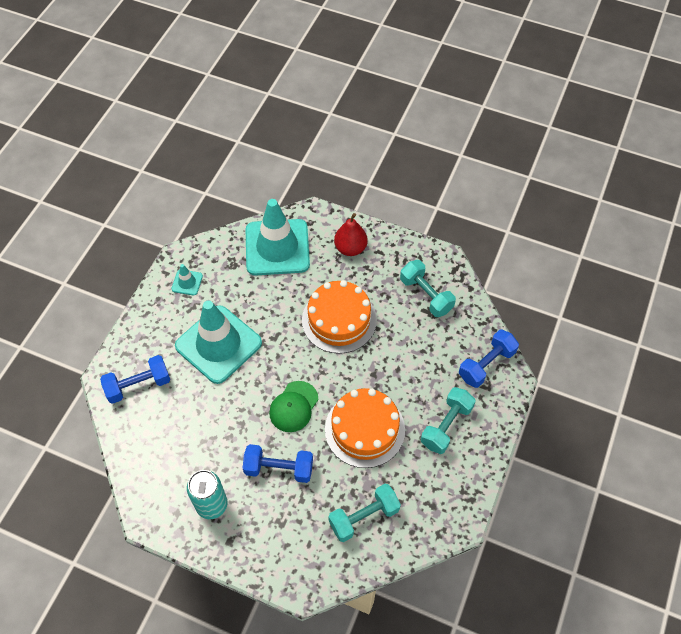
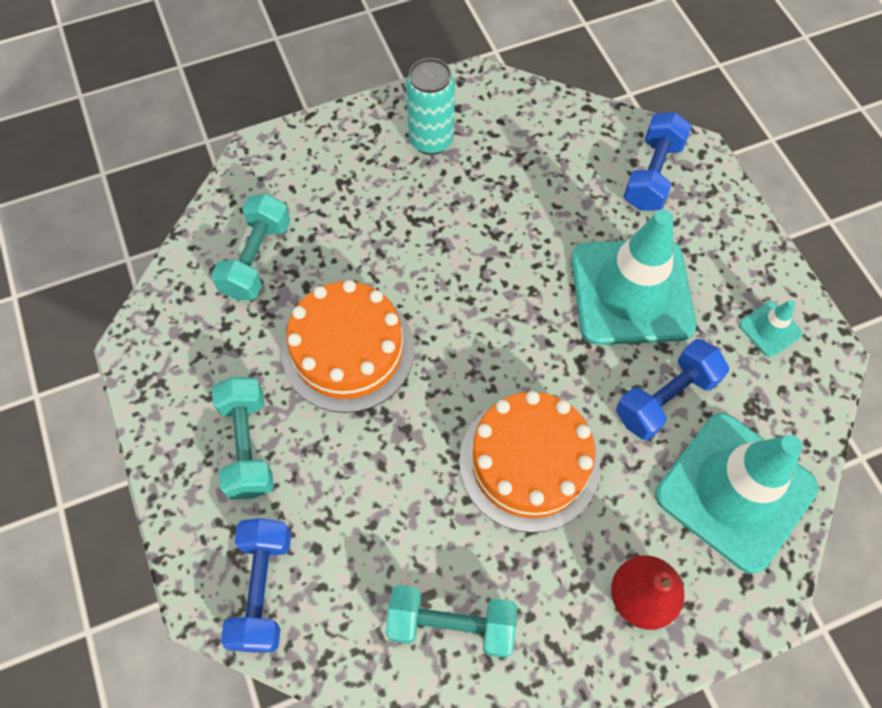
camera: 135 degrees right, 5 degrees up
blue dumbbell [243,444,313,483] -> blue dumbbell moved to [616,339,729,440]
green cap [269,381,318,432] -> none

